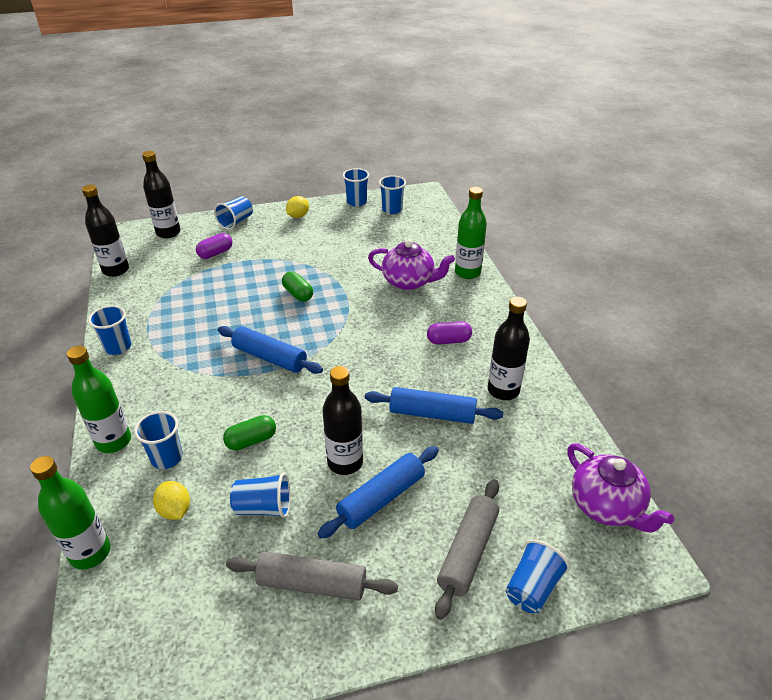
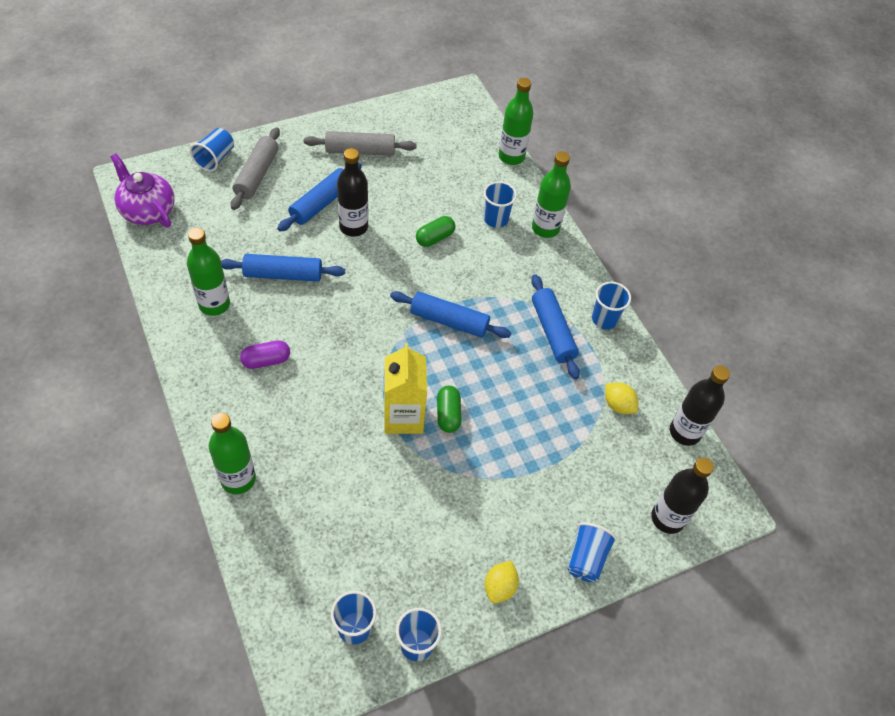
camera: 165 degrees right, 15 degrees up
yellow lemon [153,481,190,520] -> yellow lemon moved to [605,383,638,414]
purple capsule [196,233,233,259] -> none
blue cup [230,473,291,518] -> none
green capsule [282,271,313,302] -> green capsule turned 45 degrees clockwise [437,386,462,433]
purple teapot [368,239,455,290] -> none
black bottle [488,297,530,400] -> green bottle [187,228,230,316]
none -> yellow carton [384,343,427,434]
none -> blue rolling pin [531,274,580,379]

